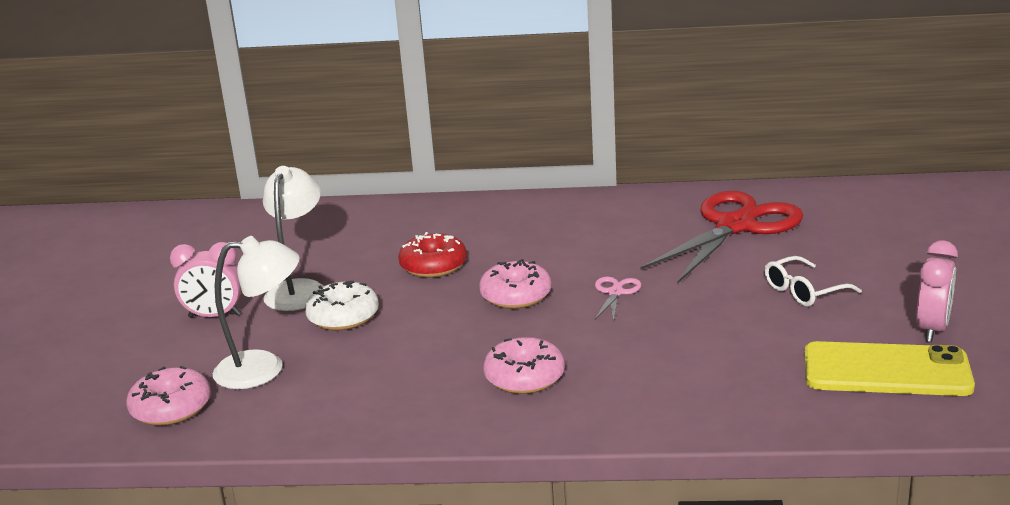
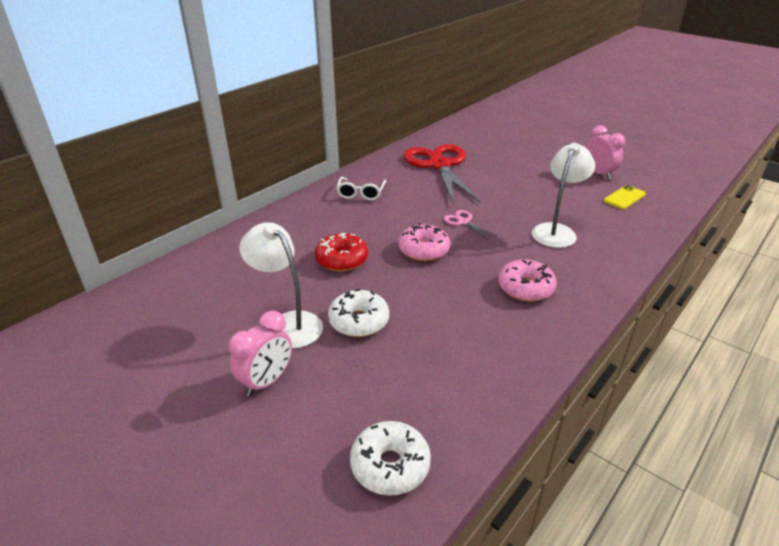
camera: 55 degrees left, 10 degrees up
pink donut [126,366,211,426] -> white donut [350,421,431,496]
white lamp [213,236,300,389] -> white lamp moved to [531,143,595,248]
white glasses [765,256,862,306] -> white glasses moved to [336,177,386,200]
yellow phone [804,341,975,396] -> yellow phone [603,185,646,209], size x0.54

